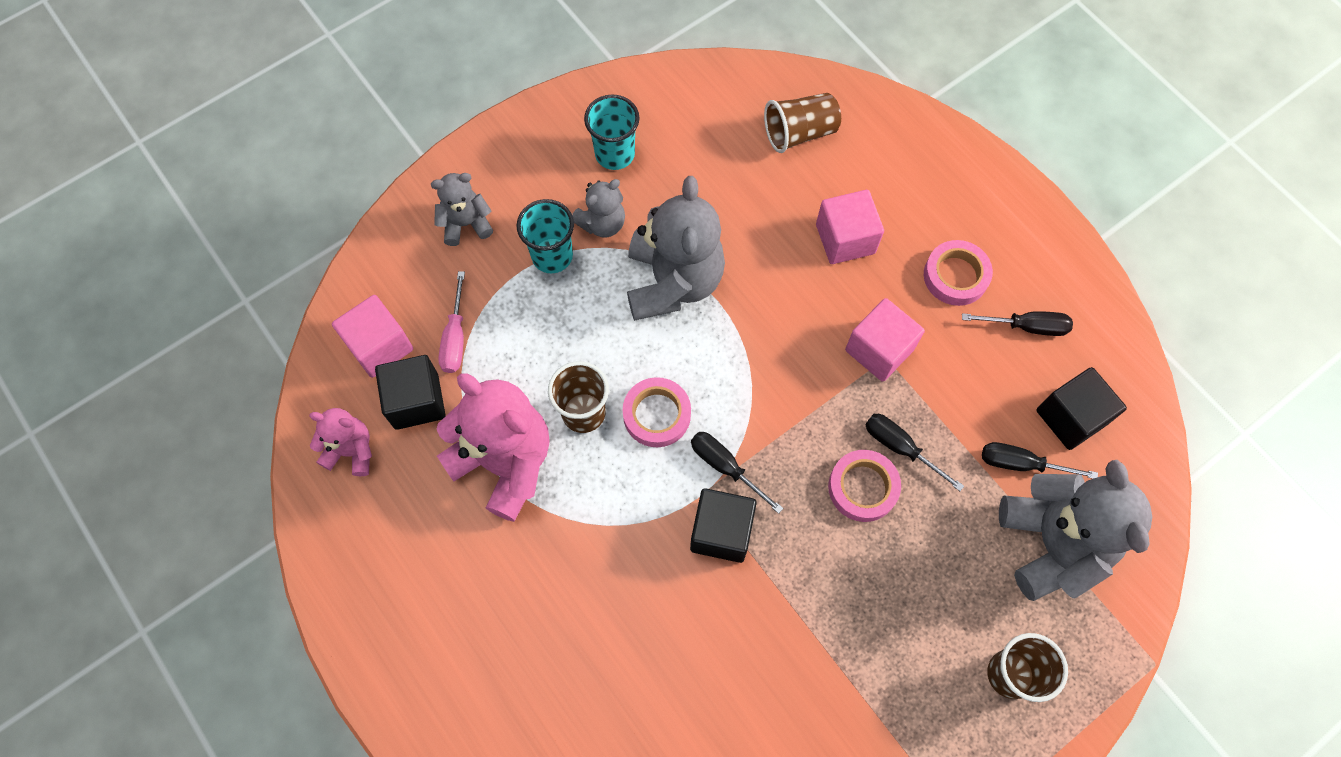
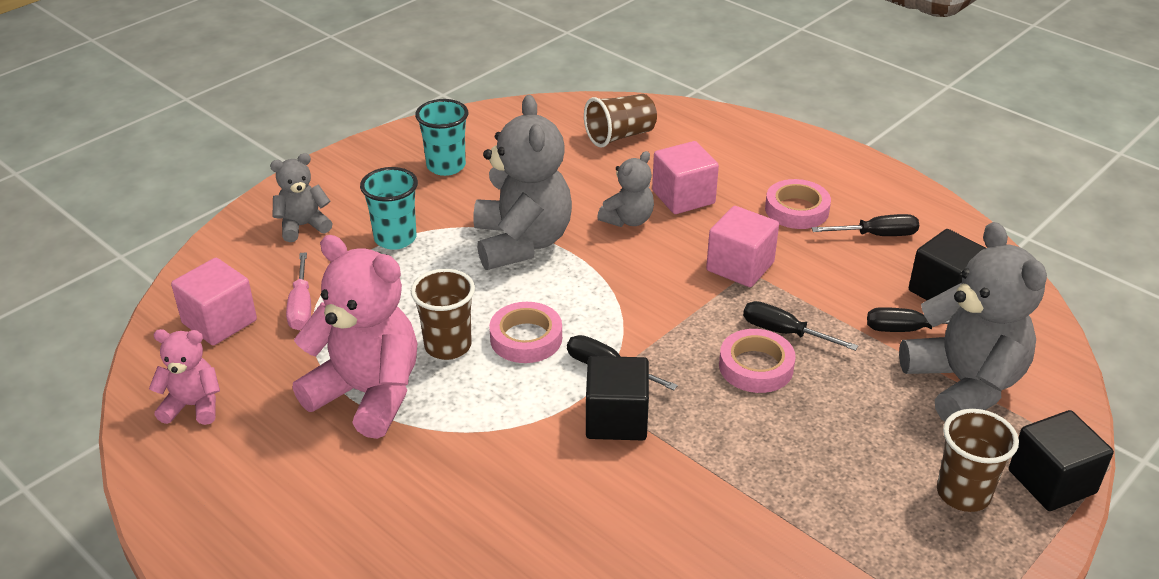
camera: 10 degrees left, 30 degrees down
black cube [375,355,445,430] -> black cube moved to [1009,410,1114,511]
grey teddy bear [572,179,625,238] -> grey teddy bear moved to [597,151,654,227]

